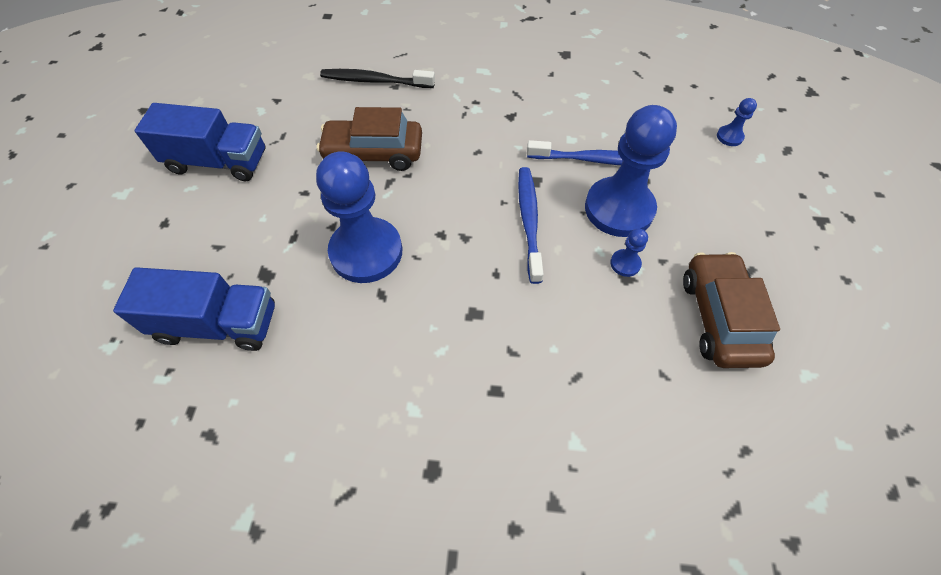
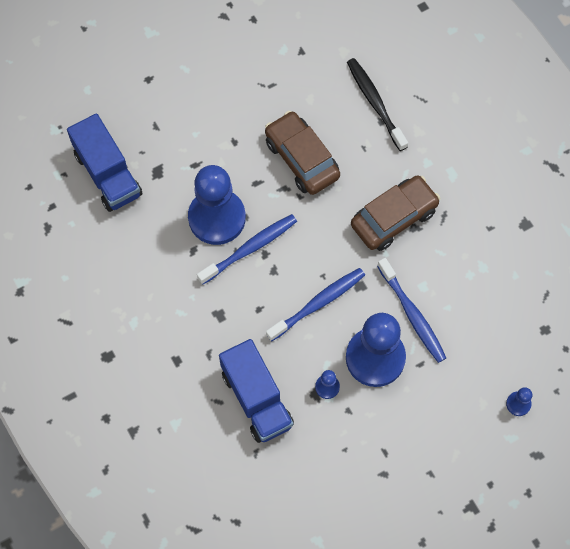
camera: 55 degrees right, 10 degrees up
blue truck [135,103,266,181] -> blue truck moved to [219,339,294,443]
brown car [683,252,780,368] -> brown car moved to [351,175,440,251]
none -> blue toothbrush [197,214,297,285]

